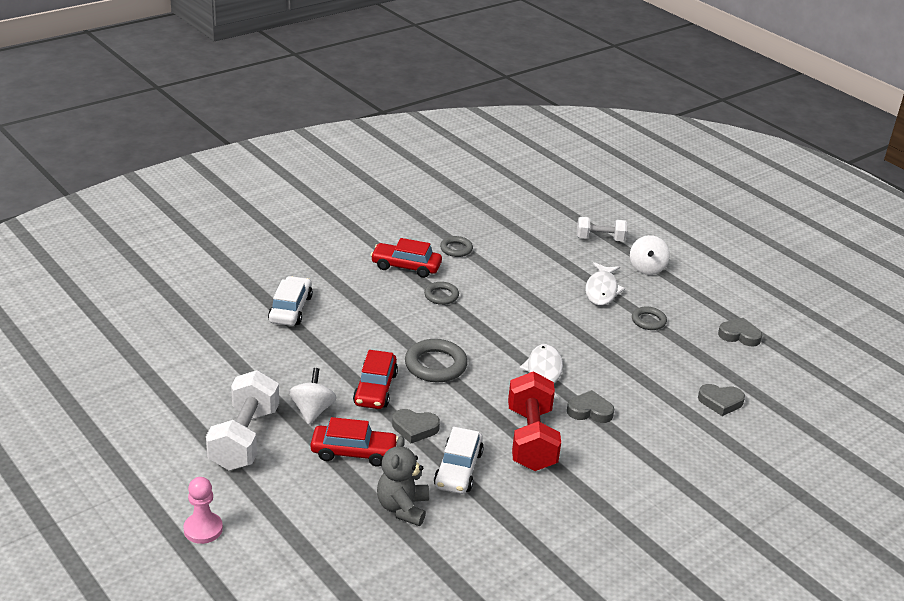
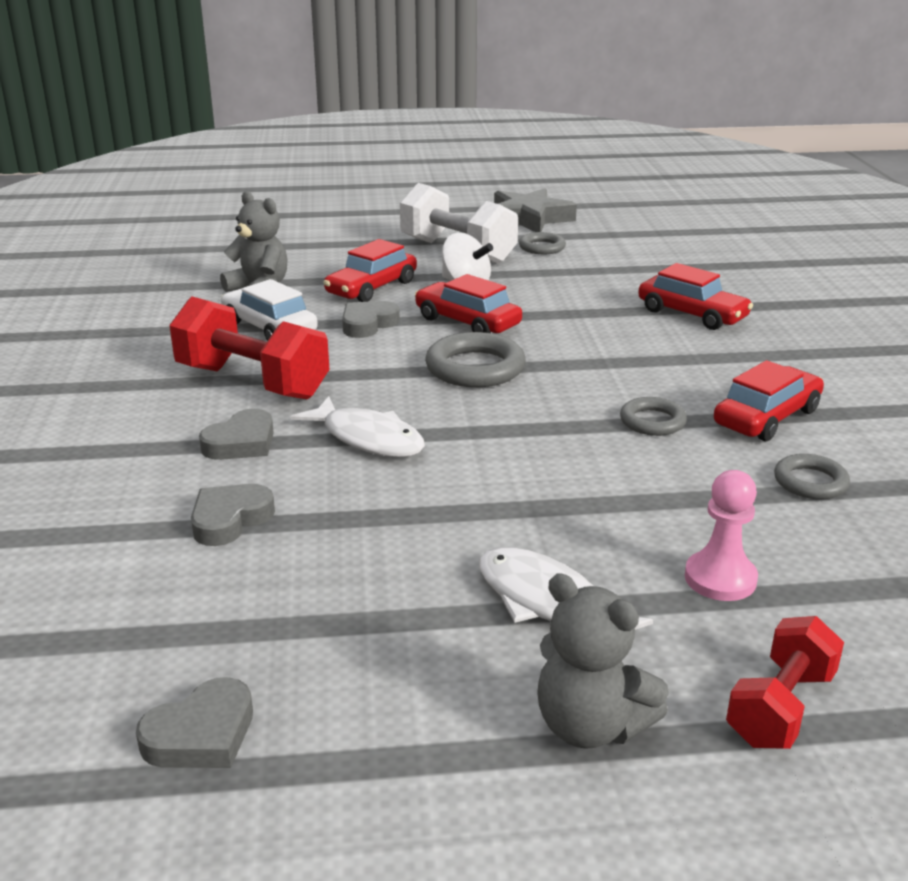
camera: 125 degrees right, 5 degrees down
pink pawn [183,477,223,544] -> pink pawn moved to [685,470,758,601]
white car [268,276,313,326] -> red car [638,263,753,330]
white dumbbell [577,217,627,242] -> red dumbbell [726,616,844,749]
white spinning top [630,235,670,275] -> grey teddy bear [537,574,669,748]
grey ring [632,306,667,330] -> grey ring moved to [519,232,566,254]
grey heart [698,384,745,416] -> grey heart moved to [191,484,275,546]
none -> grey star [494,188,577,232]

